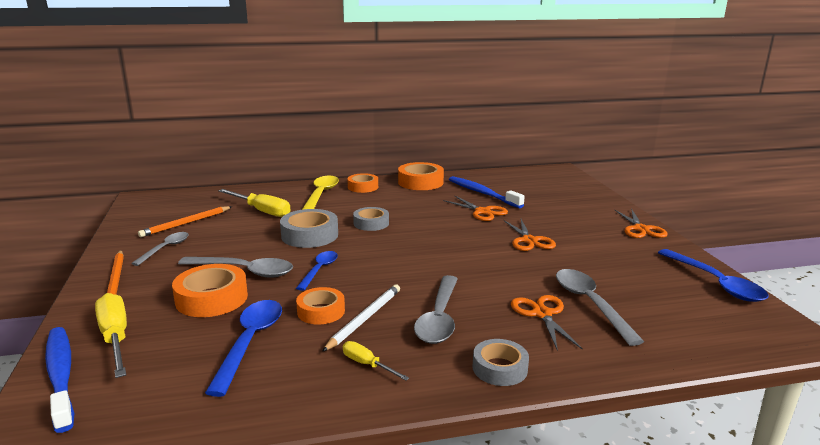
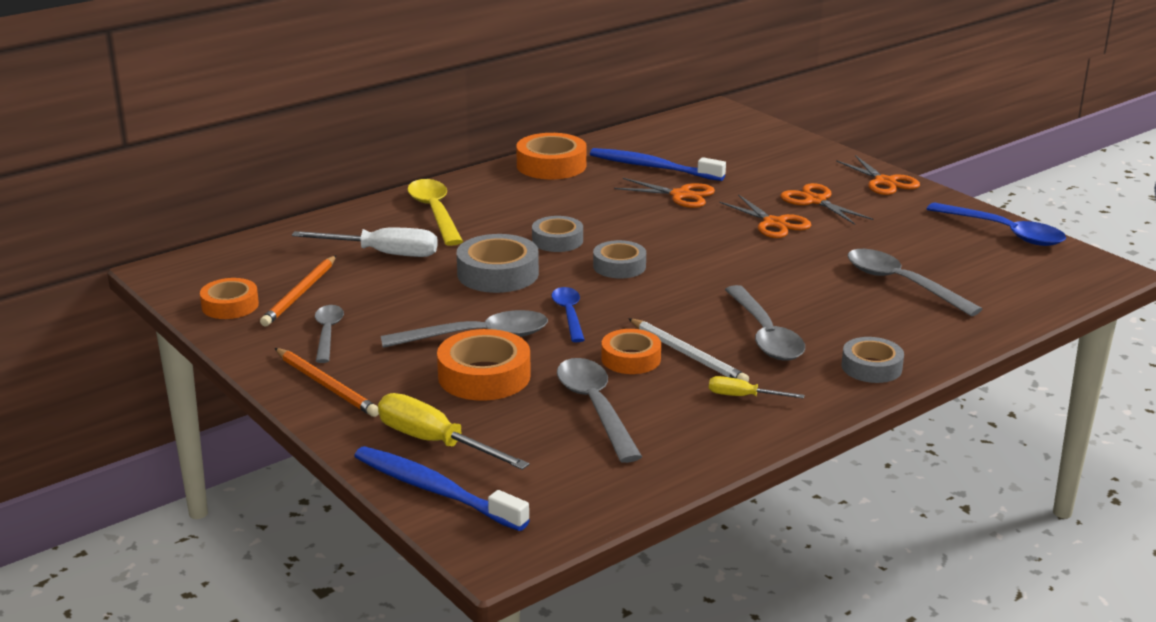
camera: 25 degrees left, 5 degrees up
blue spoon [205,300,282,397] -> grey spoon [557,358,642,463]
yellow screwdriver [218,189,291,217] -> white screwdriver [292,228,438,257]
white pencil [322,285,400,352] -> white pencil turned 135 degrees clockwise [628,318,749,382]
orange tape [348,173,378,193] -> orange tape moved to [200,278,259,319]
orange scissors [511,295,583,351] -> orange scissors moved to [780,183,873,225]
none -> grey tape [593,240,646,278]

